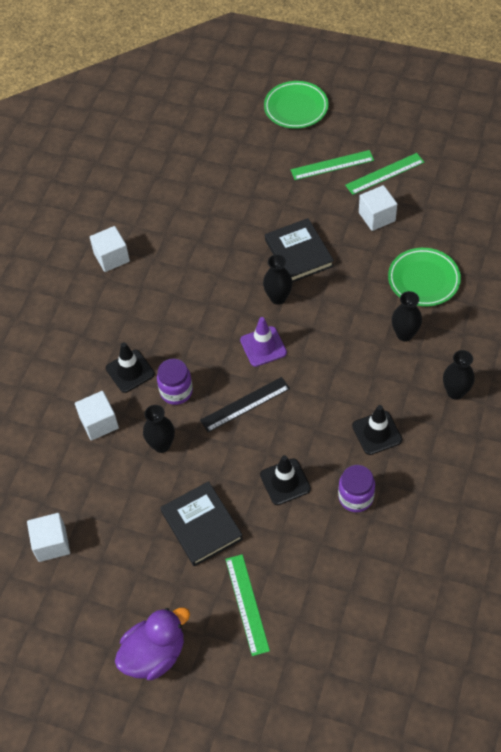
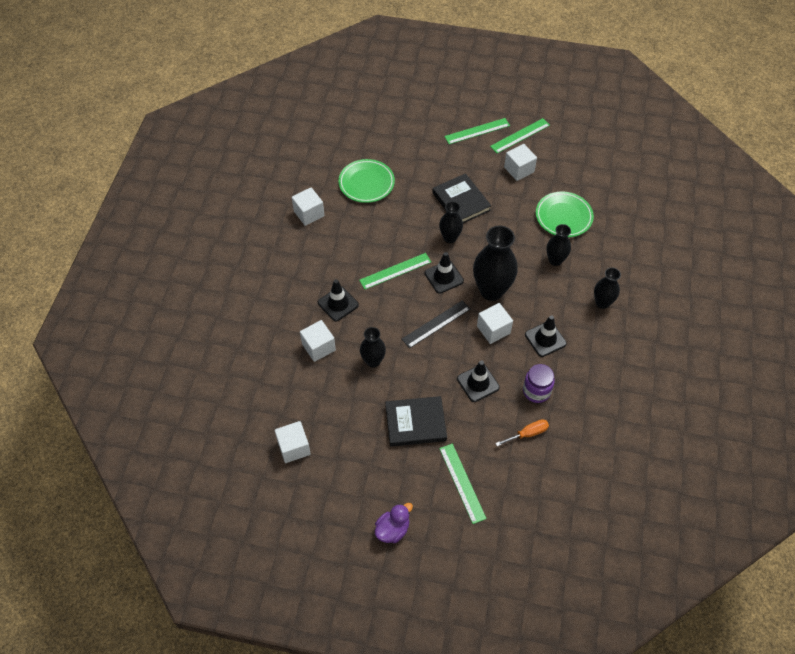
camera: 10 degrees left, 0 degrees up
purple duck [115,607,190,680] -> purple duck [375,503,413,543], size x0.66
purple jar [157,359,193,405] -> none
black book [161,481,243,566] -> black book turned 60 degrees counterclockwise [385,396,447,447]
purple traffic cone [240,317,287,367] -> black traffic cone [425,252,464,294]
green plate [264,81,328,129] -> green plate moved to [338,159,395,203]
none -> green ruler [359,253,431,289]
none -> black vase [473,225,518,301]
none -> white cube [477,303,513,344]
none -> orange screwdriver [495,419,549,446]

